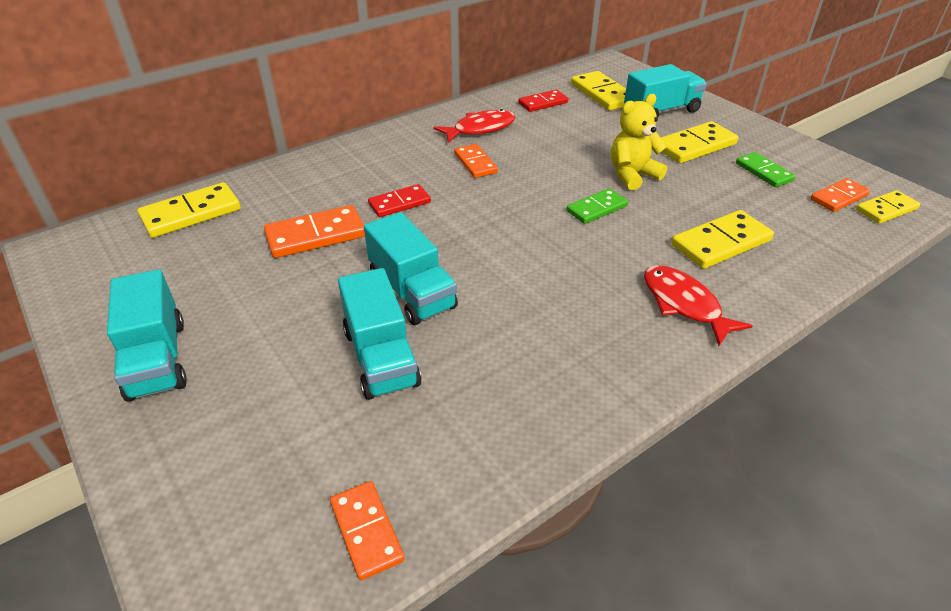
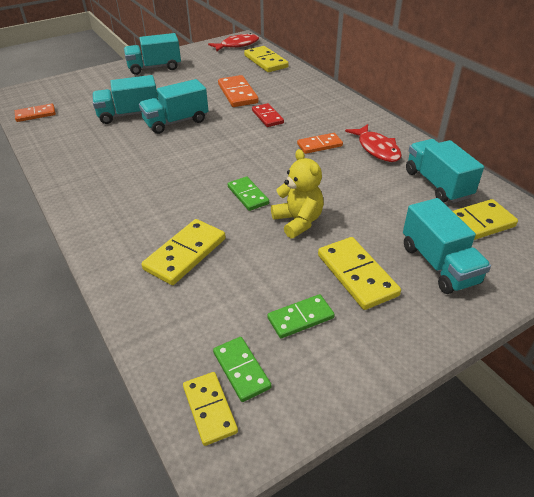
camera: 95 degrees right, 0 degrees up
red domino [518,89,568,112] -> turquoise truck [406,139,484,203]
red fish [644,265,753,346] -> red fish moved to [208,33,259,52]
yellow domino [671,210,774,269] -> yellow domino turned 60 degrees clockwise [141,219,226,285]
orange domino [811,178,870,212] -> green domino [213,337,272,402]

